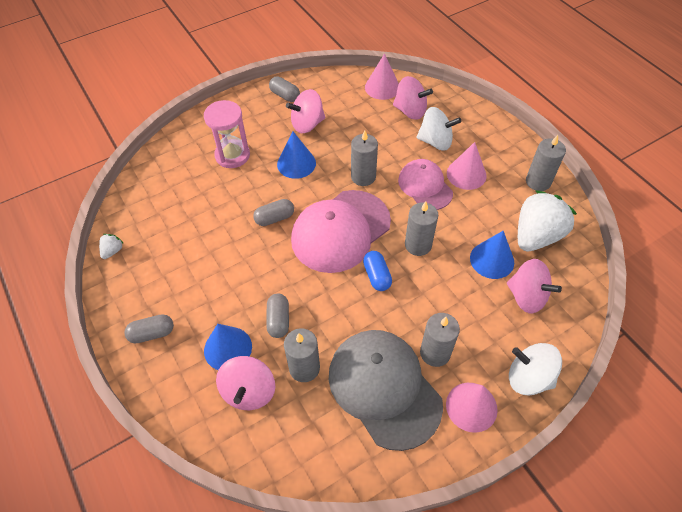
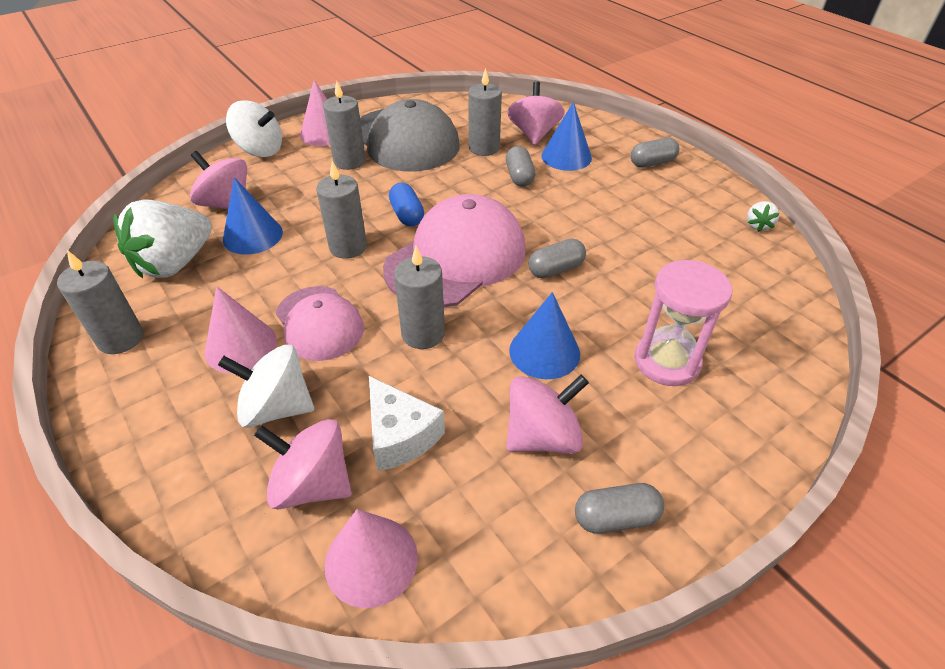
camera: 175 degrees right, 10 degrees down
grey capsule [269,77,300,102] -> grey capsule turned 45 degrees counterclockwise [575,483,664,534]
none -> white cheese [369,376,445,471]

